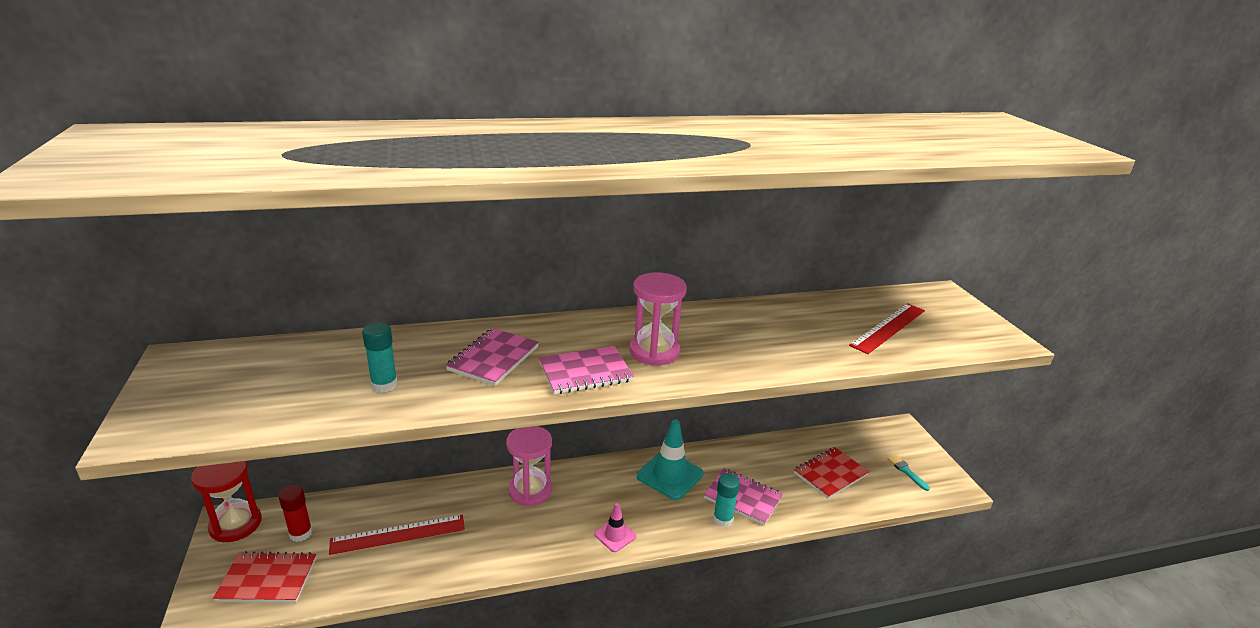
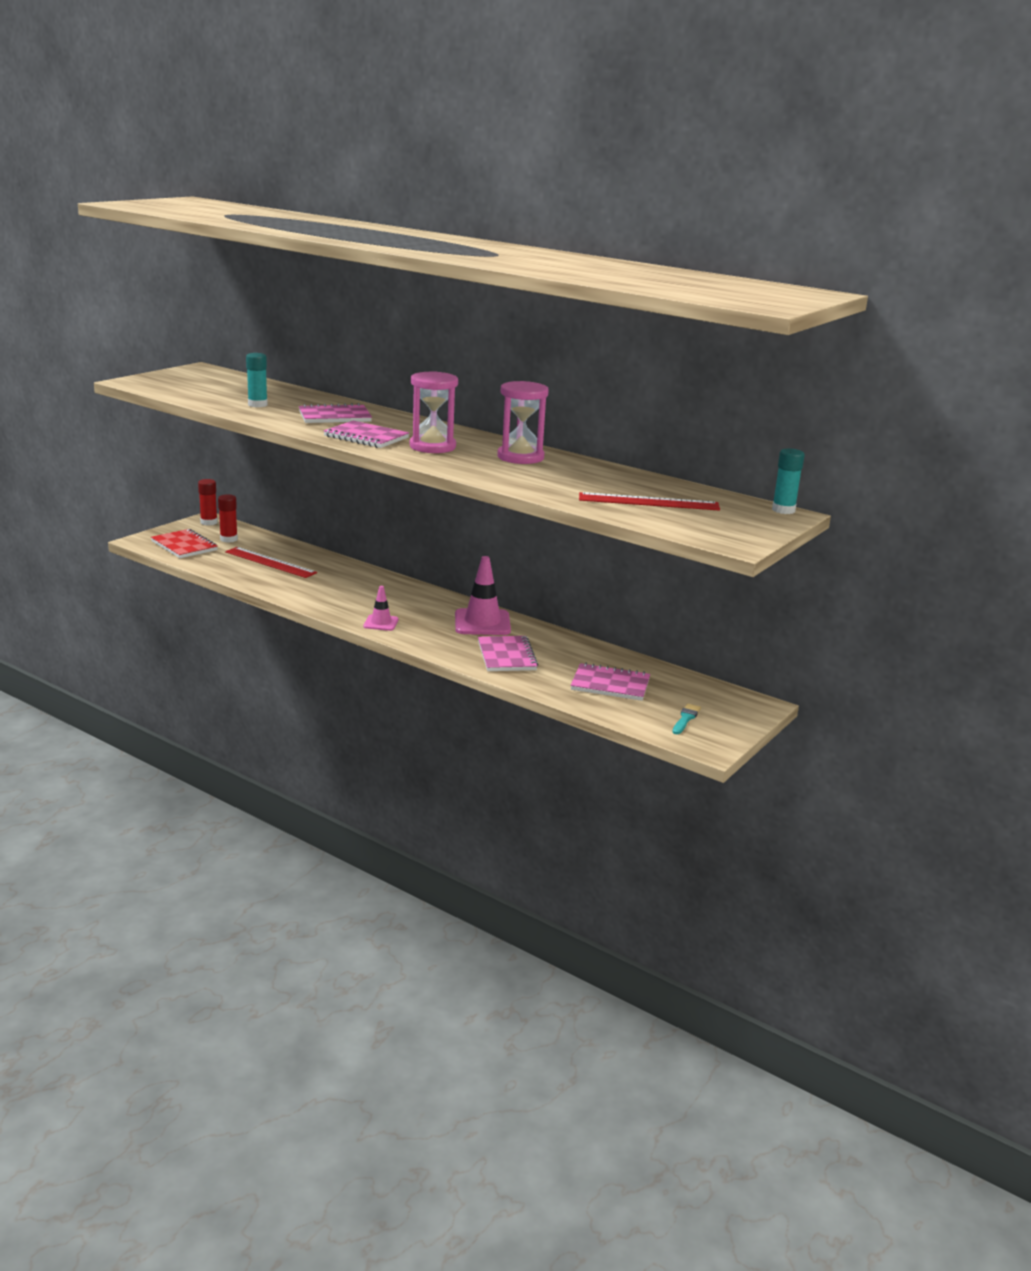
camera: 50 degrees right, 5 degrees down
red hourglass [191,461,262,542] -> red glue stick [198,479,218,525]
pink hourglass [506,426,552,506] -> pink hourglass moved to [497,381,549,464]
turquoise traffic cone [637,419,703,500] -> pink traffic cone [455,556,511,635]
turquoise glue stick [713,473,740,527] -> turquoise glue stick moved to [772,448,805,514]
red notebook [794,447,869,499] -> pink notebook [571,663,650,701]

